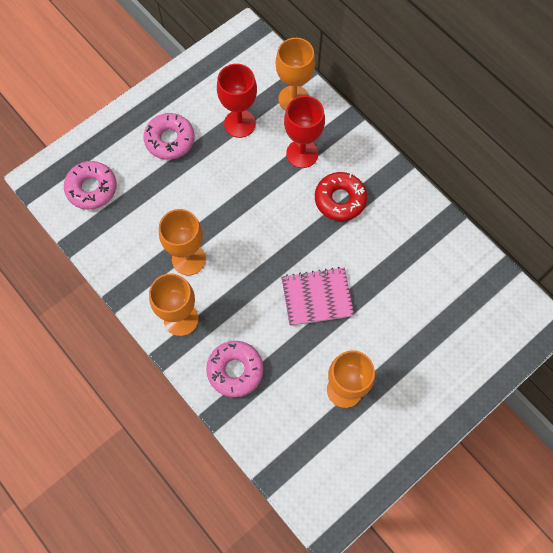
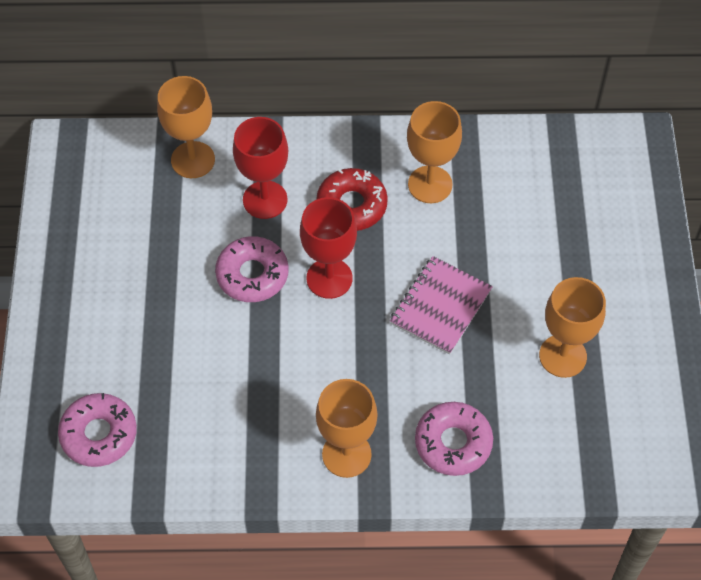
camera: 50 degrees left, 10 degrees down
pink donut [143,113,195,160] -> pink donut moved to [215,236,289,302]
orange goblet [159,209,206,275] -> orange goblet moved to [407,101,462,203]
red goblet [217,64,257,138] -> red goblet moved to [300,197,357,299]

